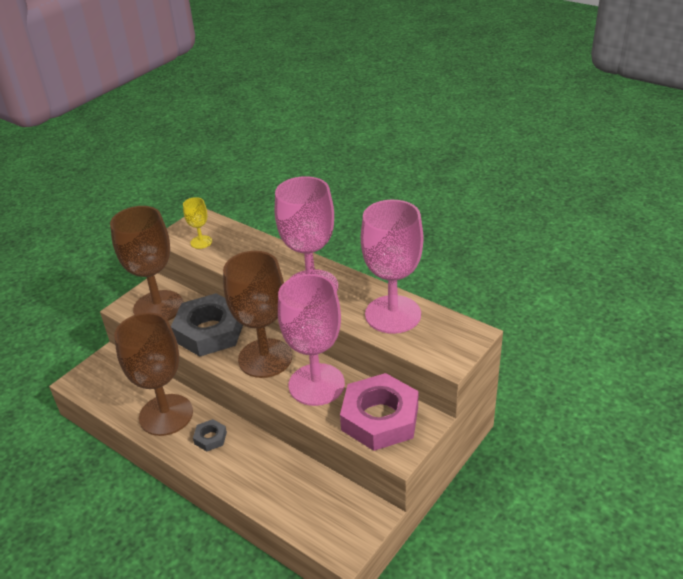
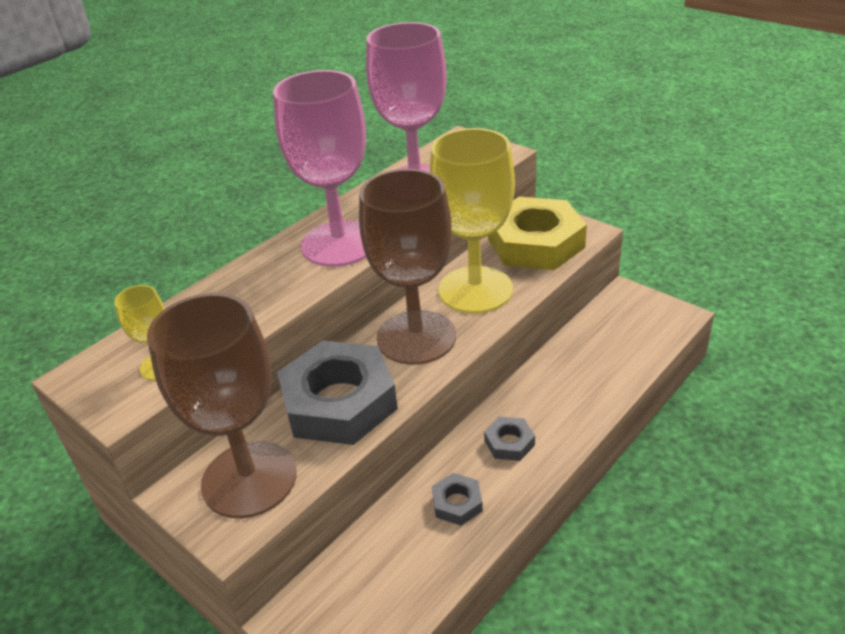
camera: 85 degrees left, 0 degrees up
brown goblet [114,313,193,436] -> grey nut [432,473,483,526]
pink goblet [278,274,345,406] -> yellow goblet [430,128,515,314]
pink nut [340,373,418,451] -> yellow nut [488,197,587,270]

